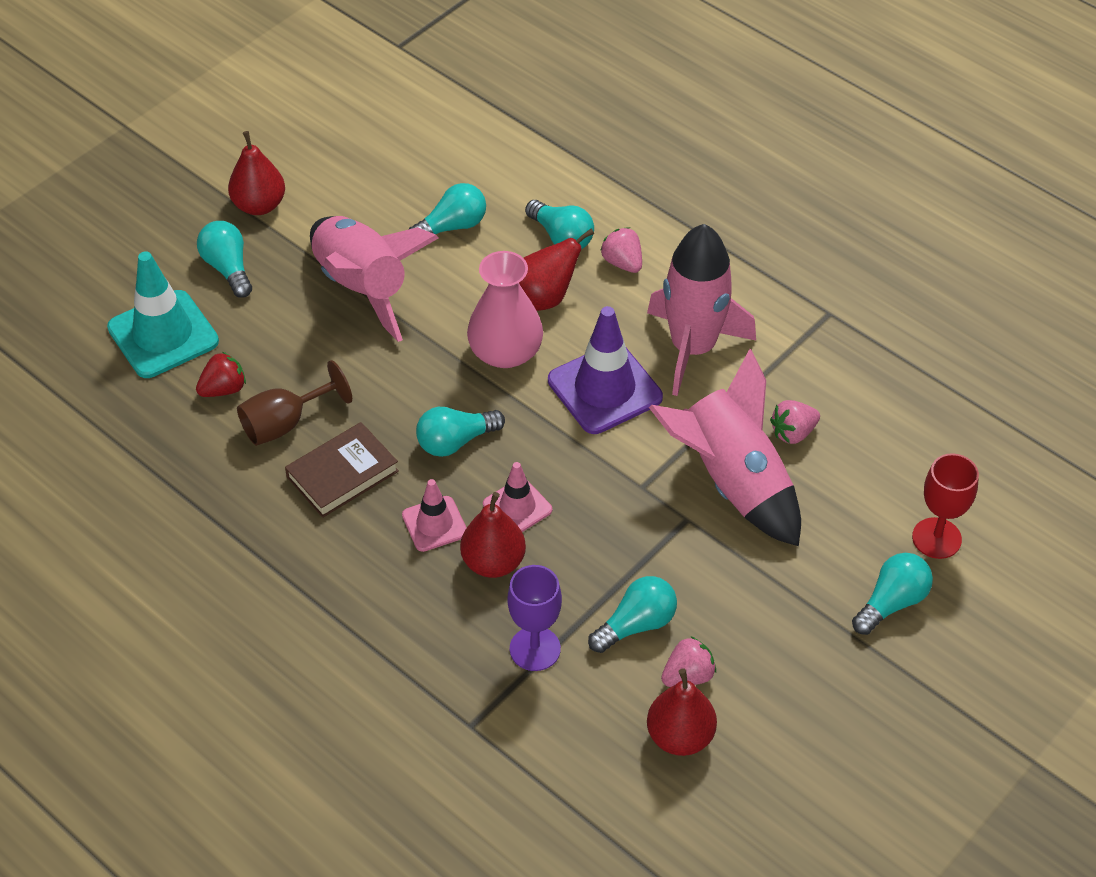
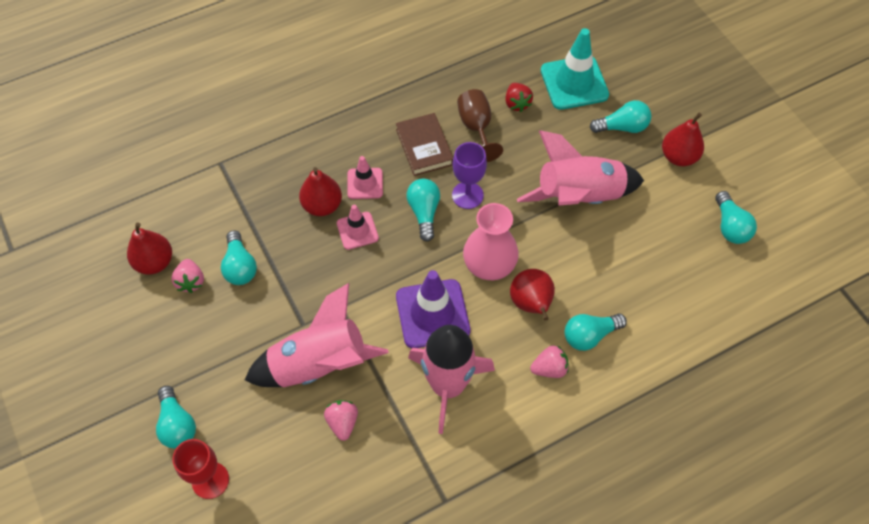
camera: 110 degrees right, 10 degrees up
turquoise light bulb [408,183,486,234] -> turquoise light bulb moved to [715,191,757,244]
purple goblet [507,565,562,671] -> purple goblet moved to [452,142,487,209]

